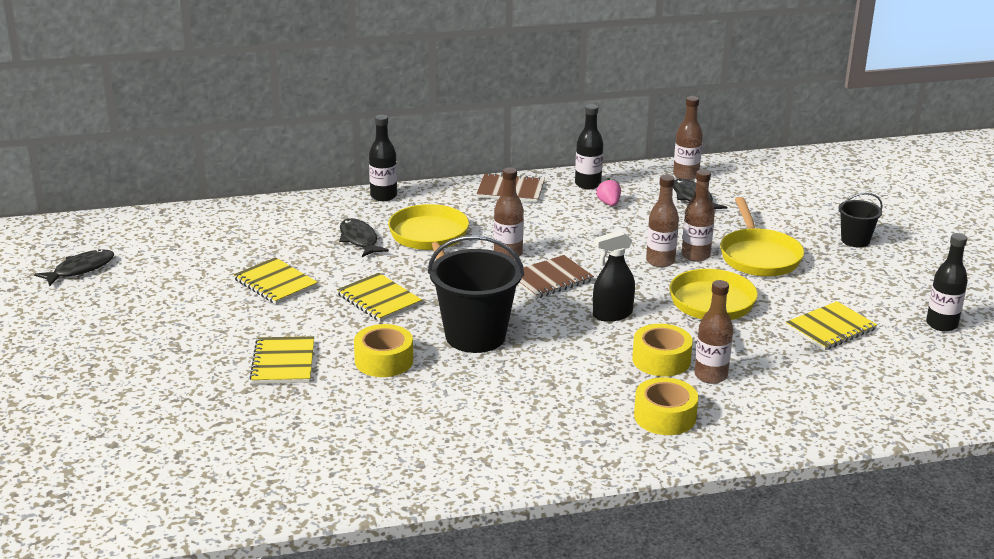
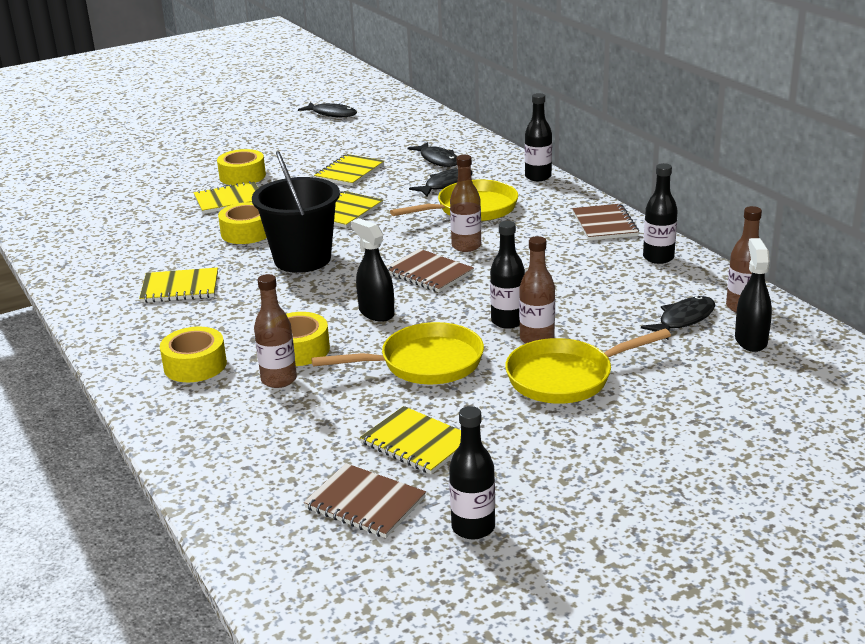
camera: 75 degrees right, 0 degrees up
pink strawberry [596,178,621,206] -> none
brown bottle [646,175,679,267] -> black bottle [490,221,525,329]
black bucket [839,193,883,248] -> none
none -> yellow notebook [139,267,218,303]
none -> yellow tape [217,149,266,185]
none -> brown notebook [304,463,426,538]
none -> black fish [407,142,457,167]
none -> black spray bottle [735,238,772,352]

